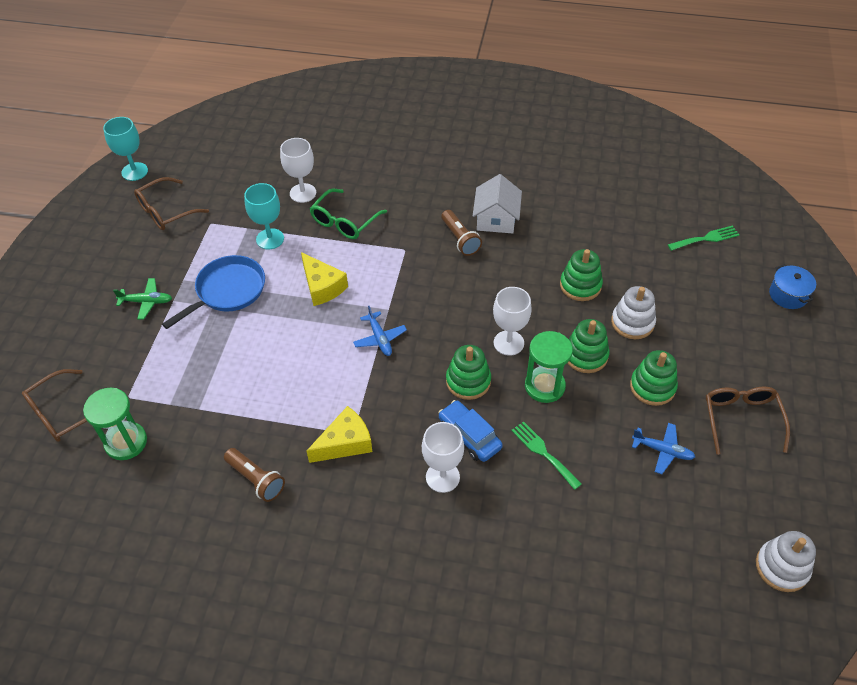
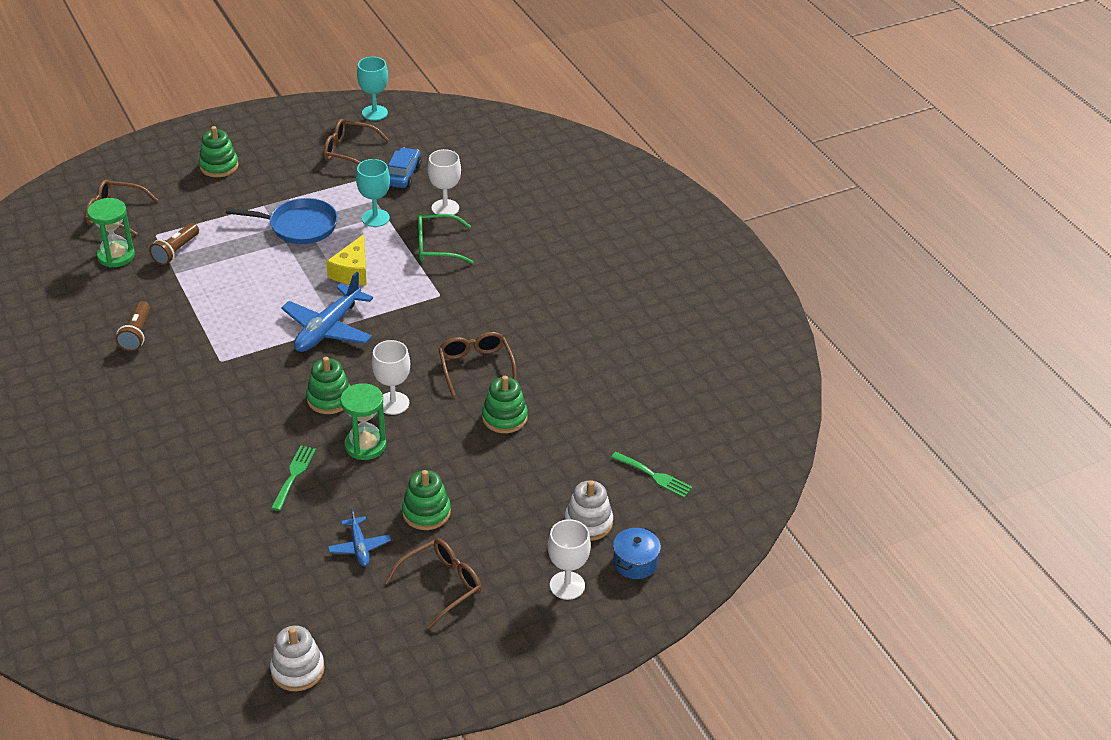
camera: 50 degrees right, 10 degrees down
green plane [113,278,172,320] -> none
yellow cheese [306,406,372,463] -> none
blue plane [353,306,407,356] -> blue plane [281,272,373,352], size x1.87
white goblet [422,422,464,493] -> white goblet moved to [548,519,591,600]
blue car [438,400,503,462] -> blue car moved to [388,148,421,188]
brown flashlight [441,210,482,256] -> brown flashlight moved to [149,223,199,265]
white house [473,174,522,233] -> none
green stacking toy [568,319,609,373] -> green stacking toy moved to [199,126,238,177]
white stacking toy [611,286,656,339] -> white stacking toy moved to [565,480,613,541]
none -> brown glasses [439,332,517,397]

